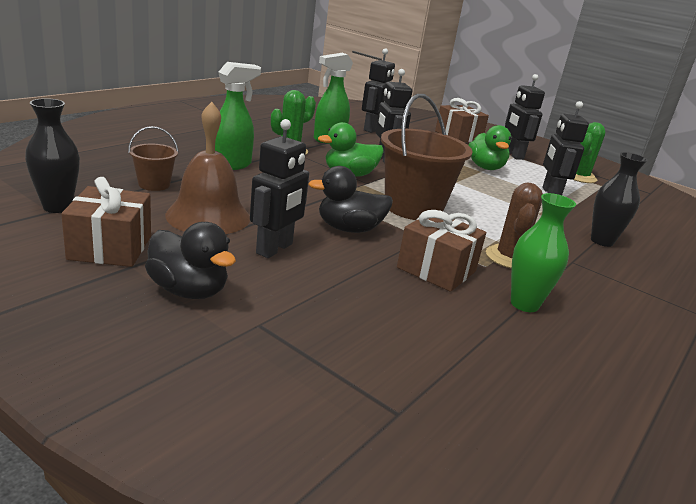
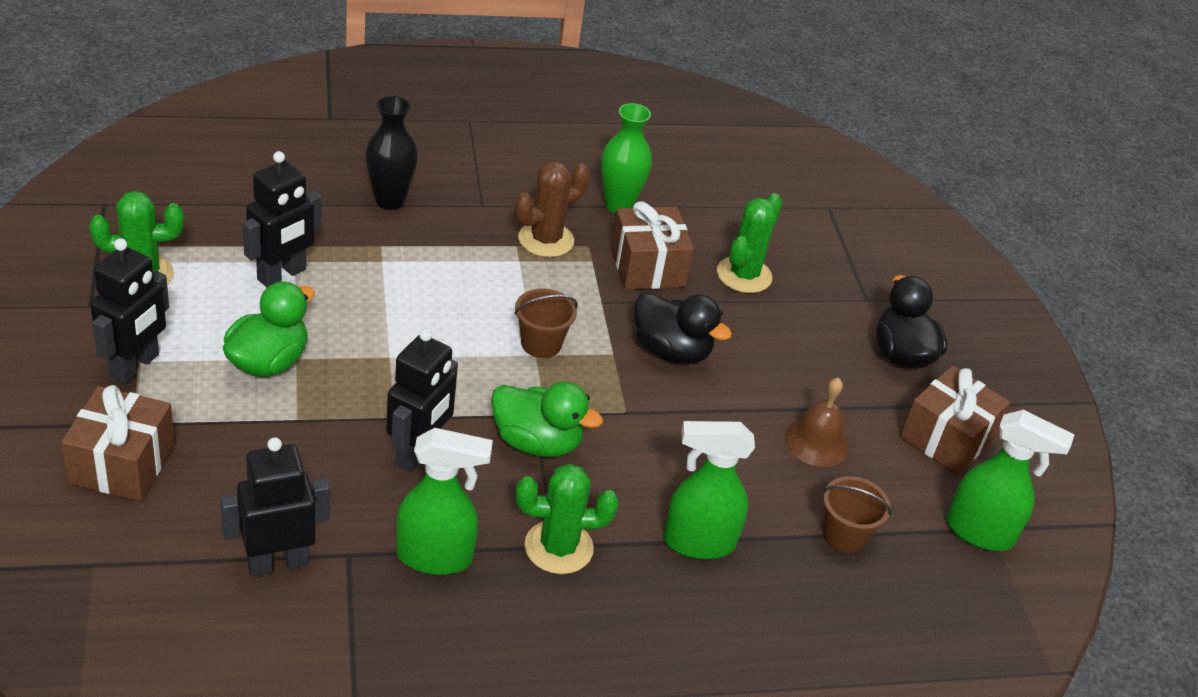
camera: 140 degrees left, 15 degrees up
black vase [25,98,80,213] -> green spray bottle [946,410,1074,551]
brown bell [165,102,250,234] -> brown bell [785,377,849,467], size x0.62
black robot [250,119,309,258] -> none
brown bucket [381,94,473,220] -> brown bucket [514,289,578,358], size x0.49
none -> green cactus [717,193,782,293]

